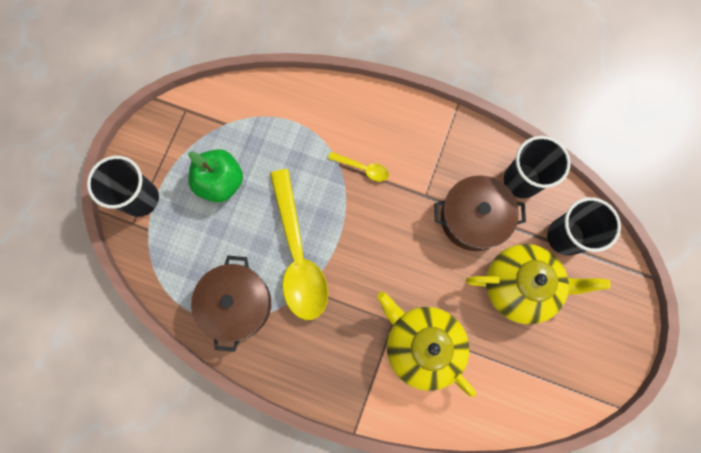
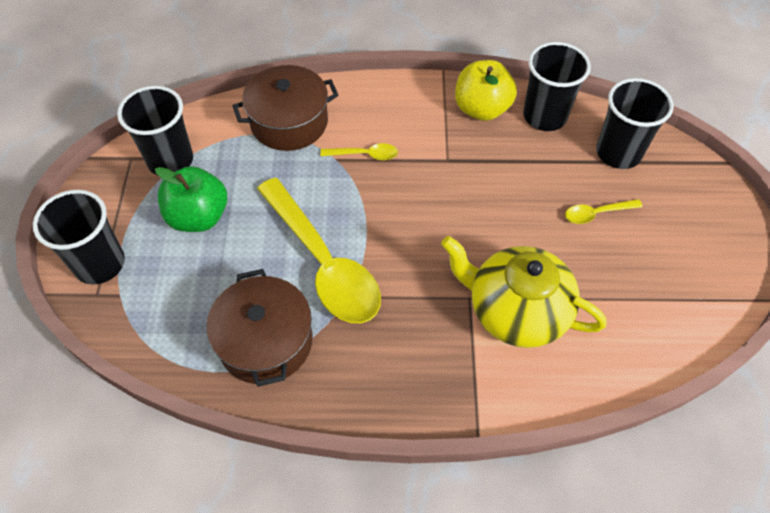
camera: 20 degrees left, 20 degrees down
brown pot [434,175,526,251] -> brown pot moved to [232,65,338,151]
yellow teapot [466,244,610,325] -> yellow spoon [565,199,643,224]
none -> black cup [117,86,193,175]
none -> yellow apple [455,60,517,121]

